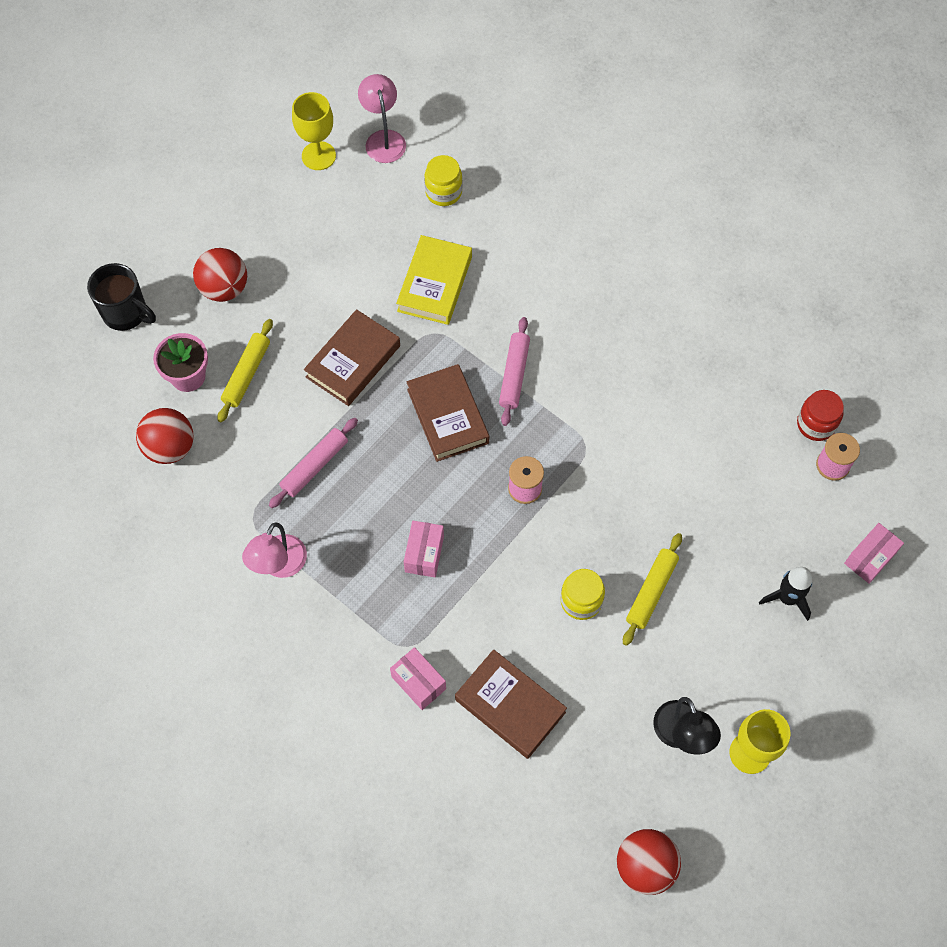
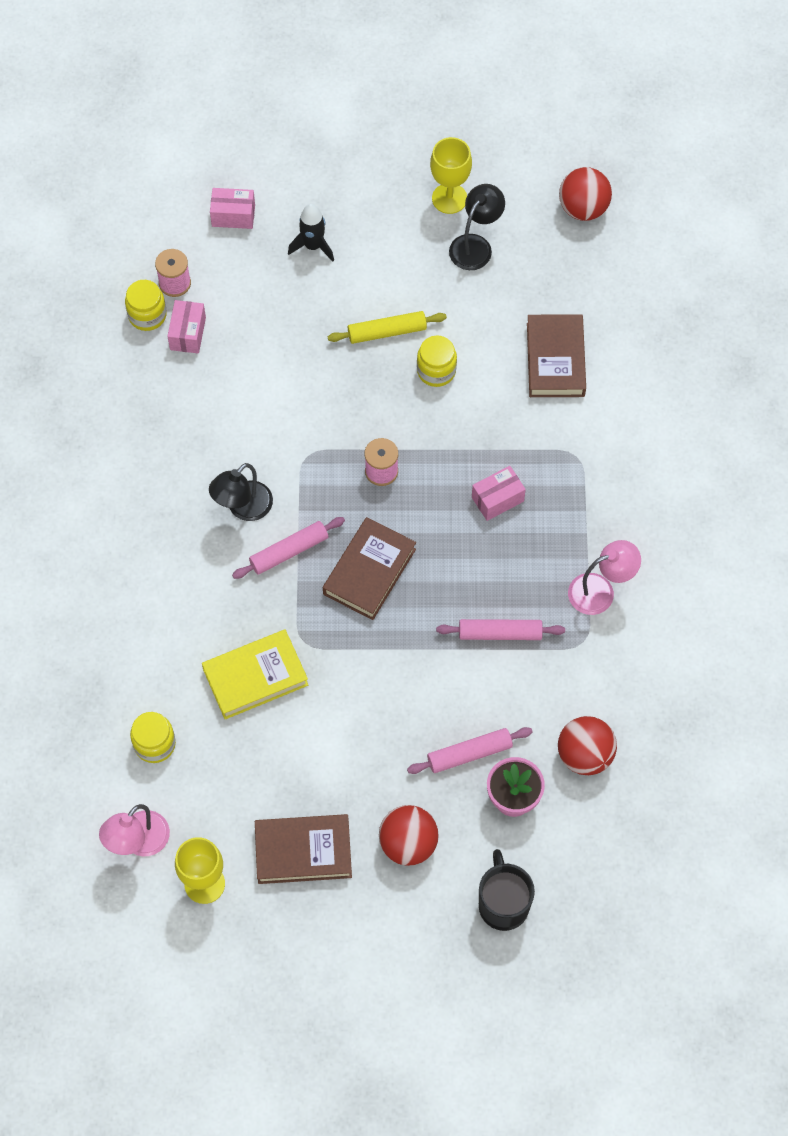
camera: 130 degrees left, 0 degrees up
yellow rolling pin [217,319,273,422] -> pink rolling pin [407,727,533,774]
brown book [304,309,400,406] -> brown book moved to [255,814,352,884]
pink box [390,647,446,710] -> pink box moved to [167,300,206,353]
red jar [797,390,844,441] -> yellow jar [125,280,167,331]
none -> black lamp [209,463,273,521]

